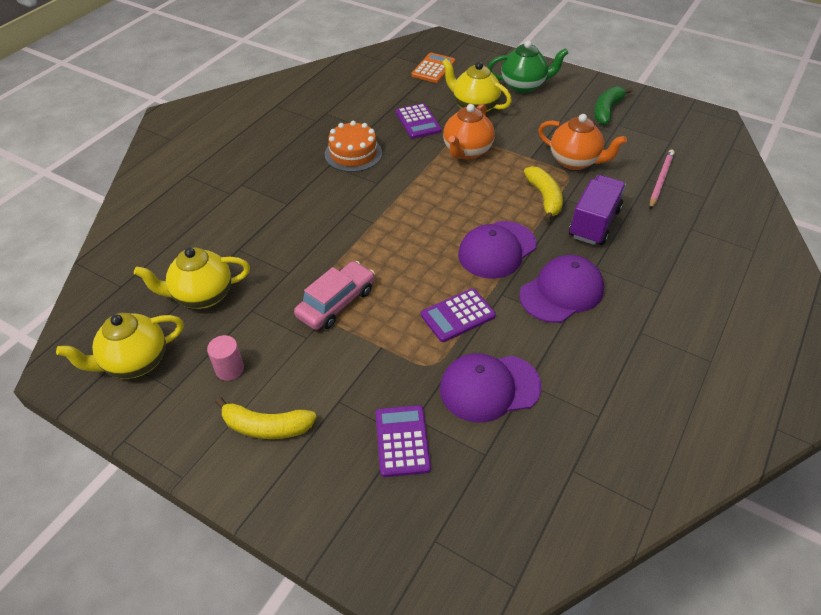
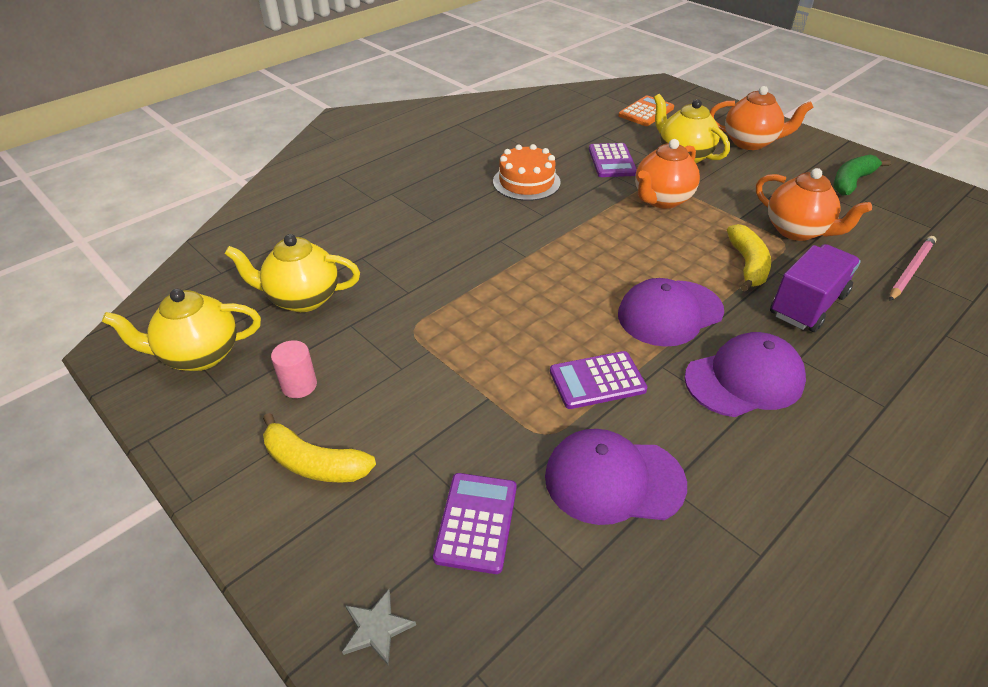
camera: 15 degrees right, 5 degrees down
pink car [294,261,375,330] -> none
green teapot [488,41,568,93] -> orange teapot [710,86,813,150]
none -> grey star [342,589,416,665]

